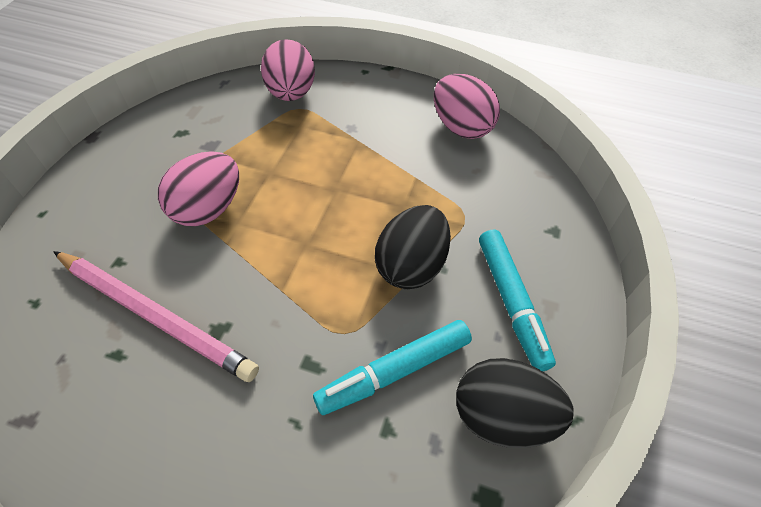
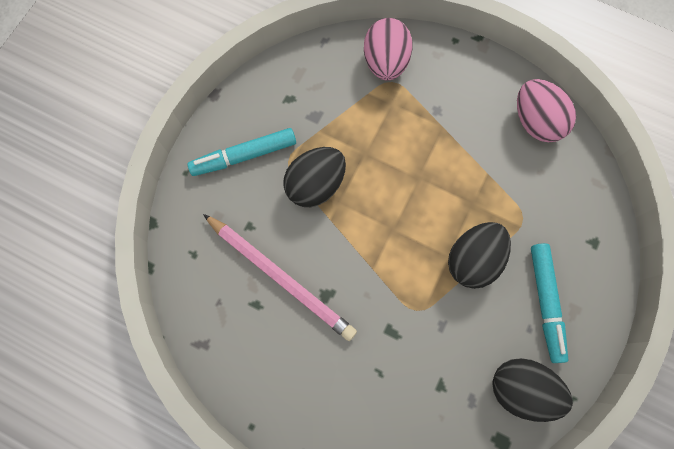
camera: 10 degrees right, 20 degrees up
pink egg [158,151,239,226] -> black egg [283,147,346,207]
turquoise marker [313,320,472,415] -> turquoise marker moved to [187,128,296,176]

